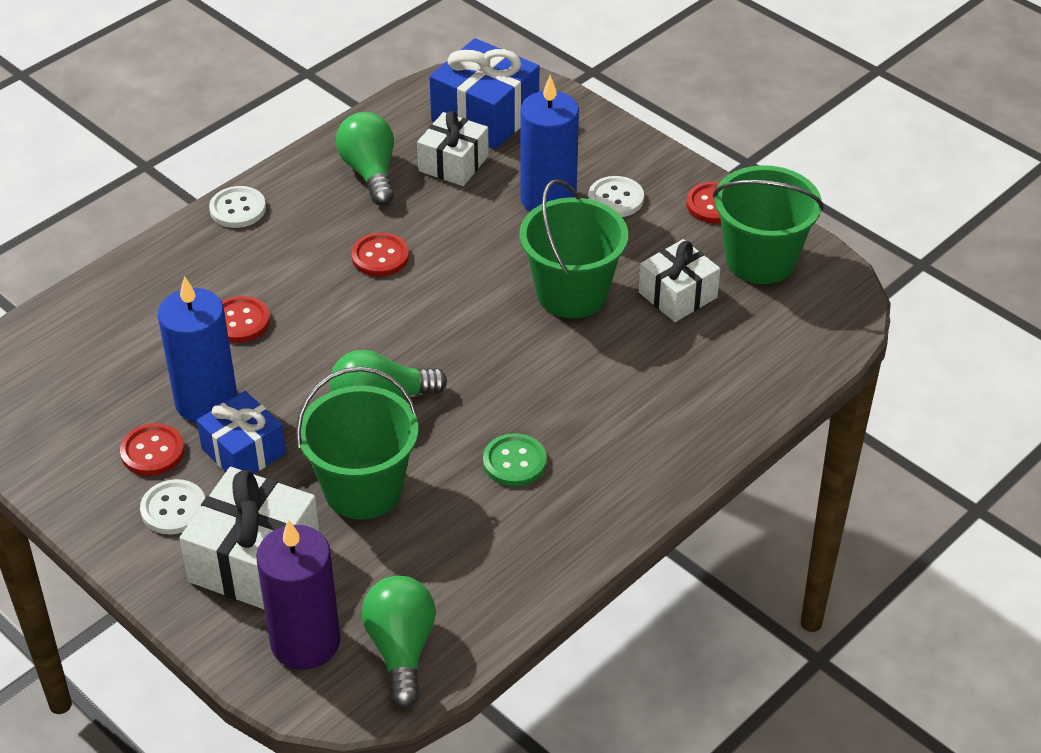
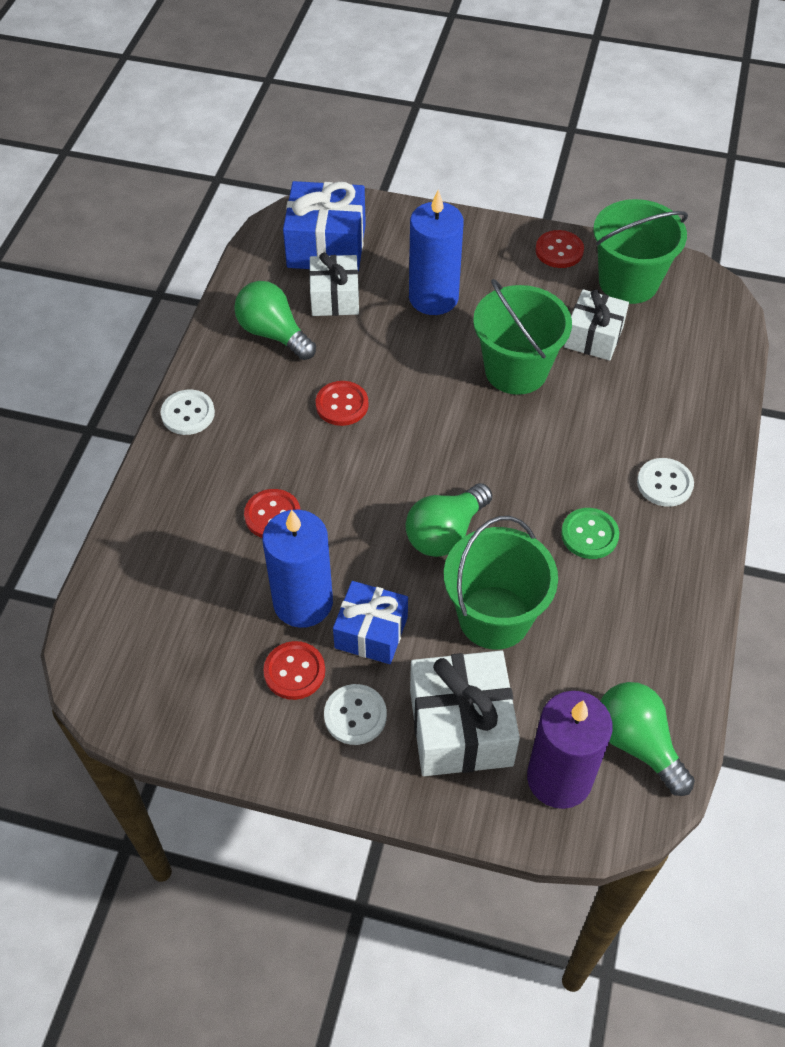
camera: 30 degrees left, 10 degrees up
white button [588,176,644,217] -> white button moved to [637,458,694,507]

